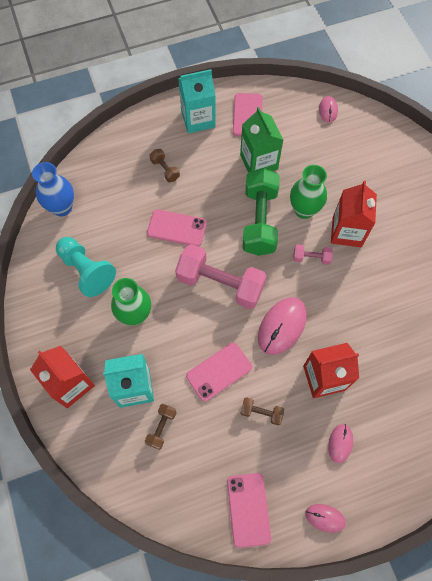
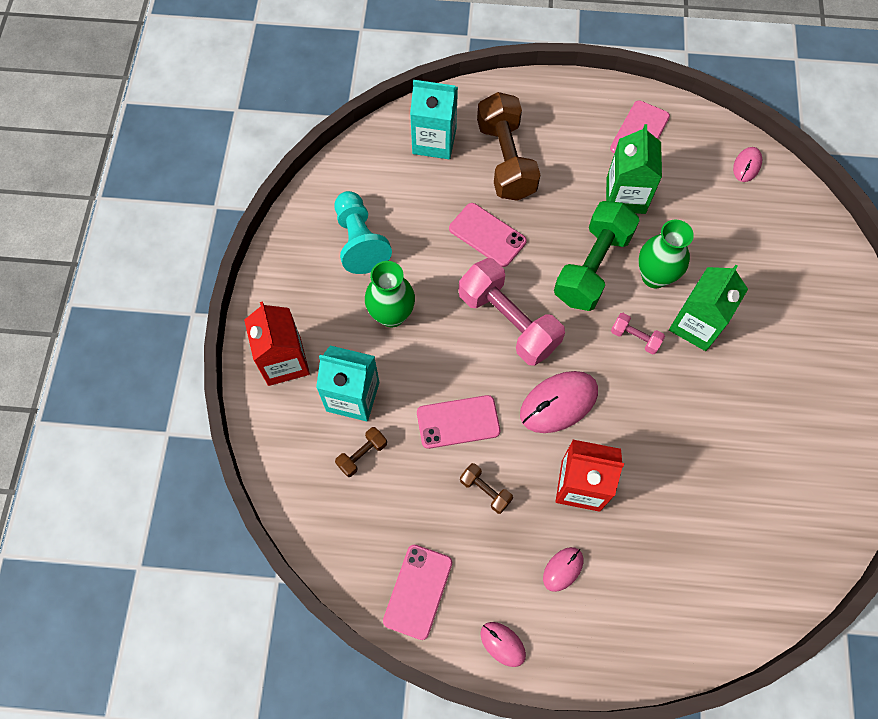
camera: 25 degrees right, 0 degrees up
blue vase [32,162,74,216] -> none
brown dumbbell [150,149,180,182] -> brown dumbbell [477,92,540,201], size x2.22
turquoise carton [178,69,216,133] -> turquoise carton moved to [410,80,458,159]
red carton [331,181,377,247] -> green carton [669,265,748,351]

